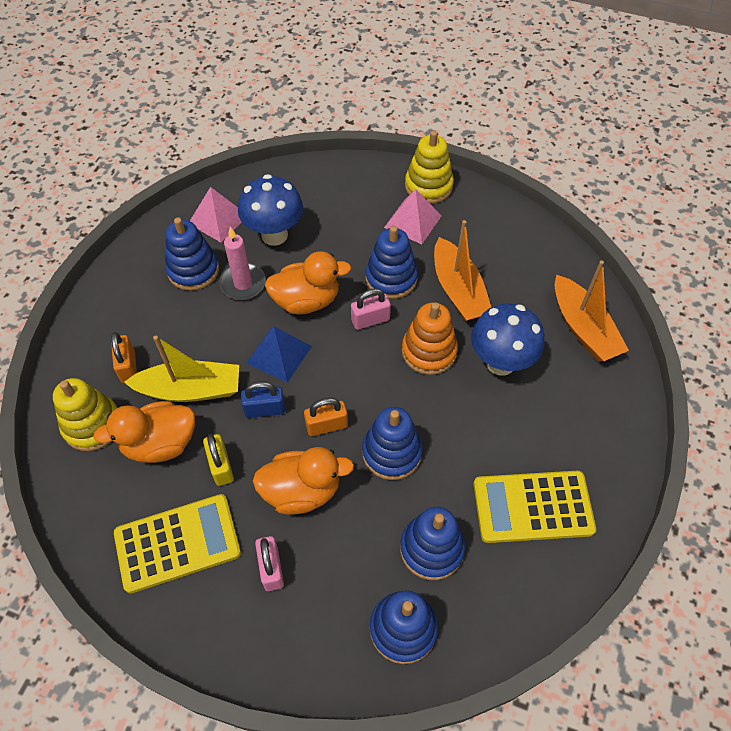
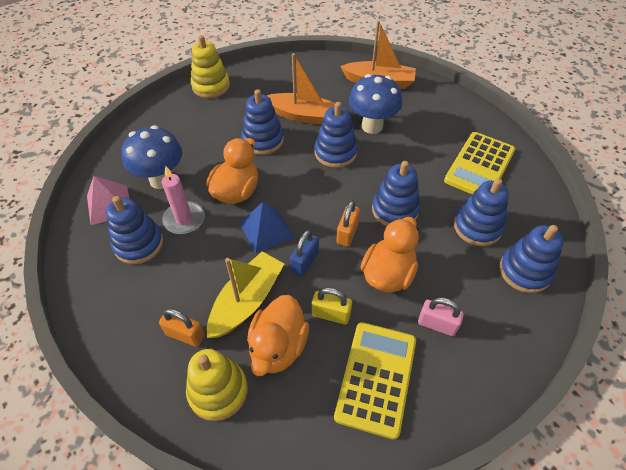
camera: 55 degrees left, 5 degrees down
pink padlock [351,288,391,330] -> none
pink pyramid [384,189,442,244] -> none
orange stacking toy [402,302,458,375] -> blue stacking toy [314,102,358,168]

